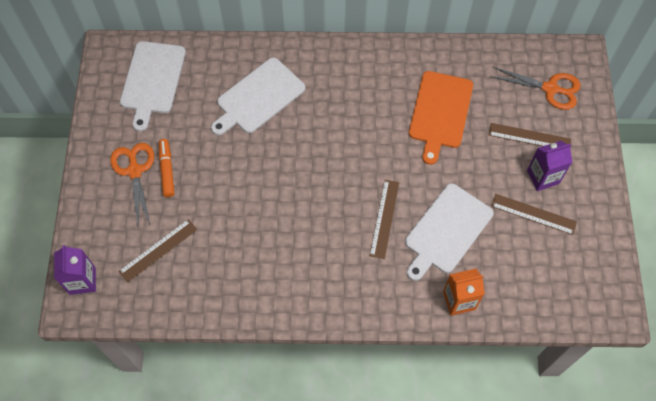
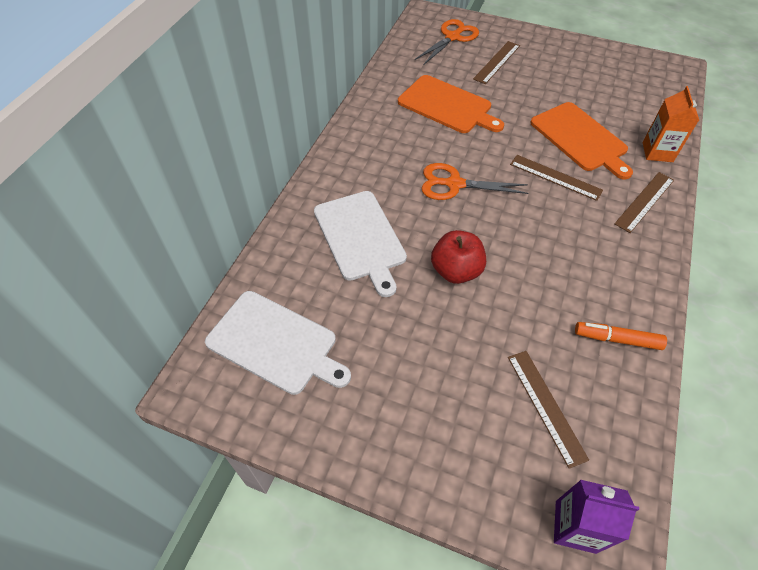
camera: 70 degrees left, 10 degrees down
orange scissors [110,143,154,225] -> orange scissors moved to [422,163,529,200]
orange marker [159,139,174,197] -> orange marker moved to [575,322,667,350]
white cutting board [405,183,494,281] -> orange cutting board [530,102,633,180]
brown ruler [491,194,577,235] -> brown ruler moved to [614,172,674,233]
purple carton [527,141,572,191] -> none
none -> red apple [431,230,486,284]

